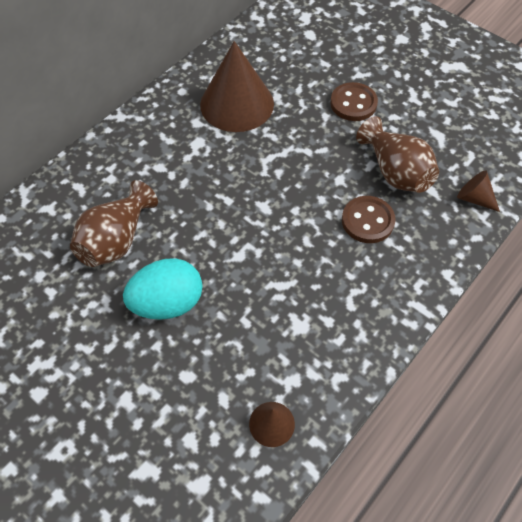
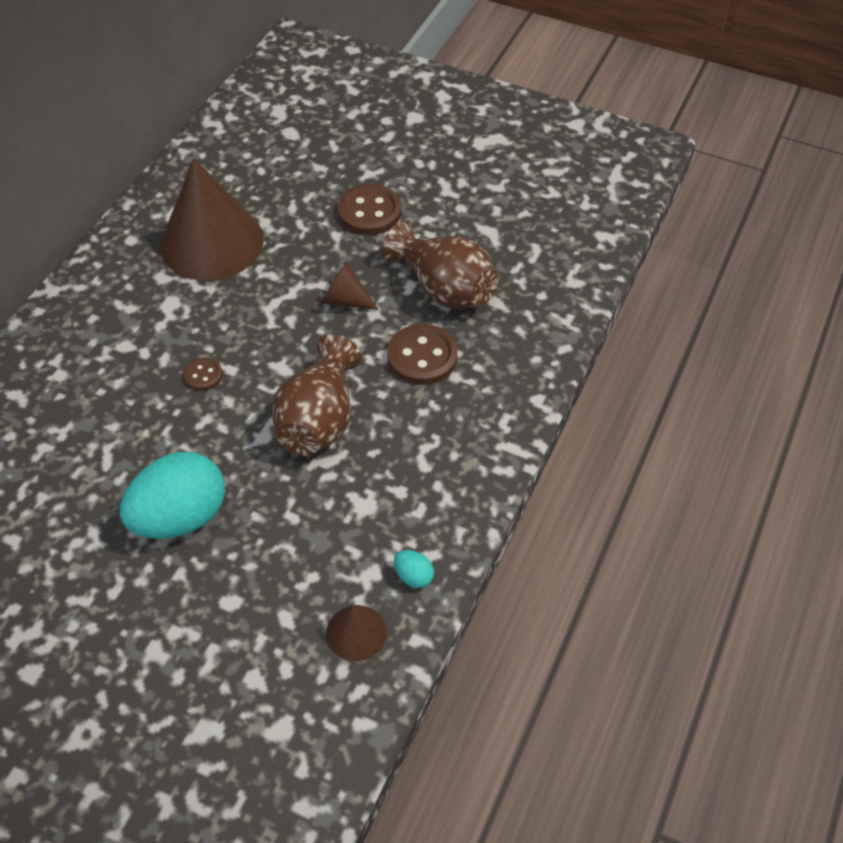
camera: 15 degrees left, 5 degrees down
brown vase [70,180,158,267] -> brown vase moved to [272,334,361,456]
brown cone [457,170,500,212] -> brown cone moved to [321,261,378,310]
none -> brown button [183,358,223,391]
none -> turquoise egg [394,550,434,588]

